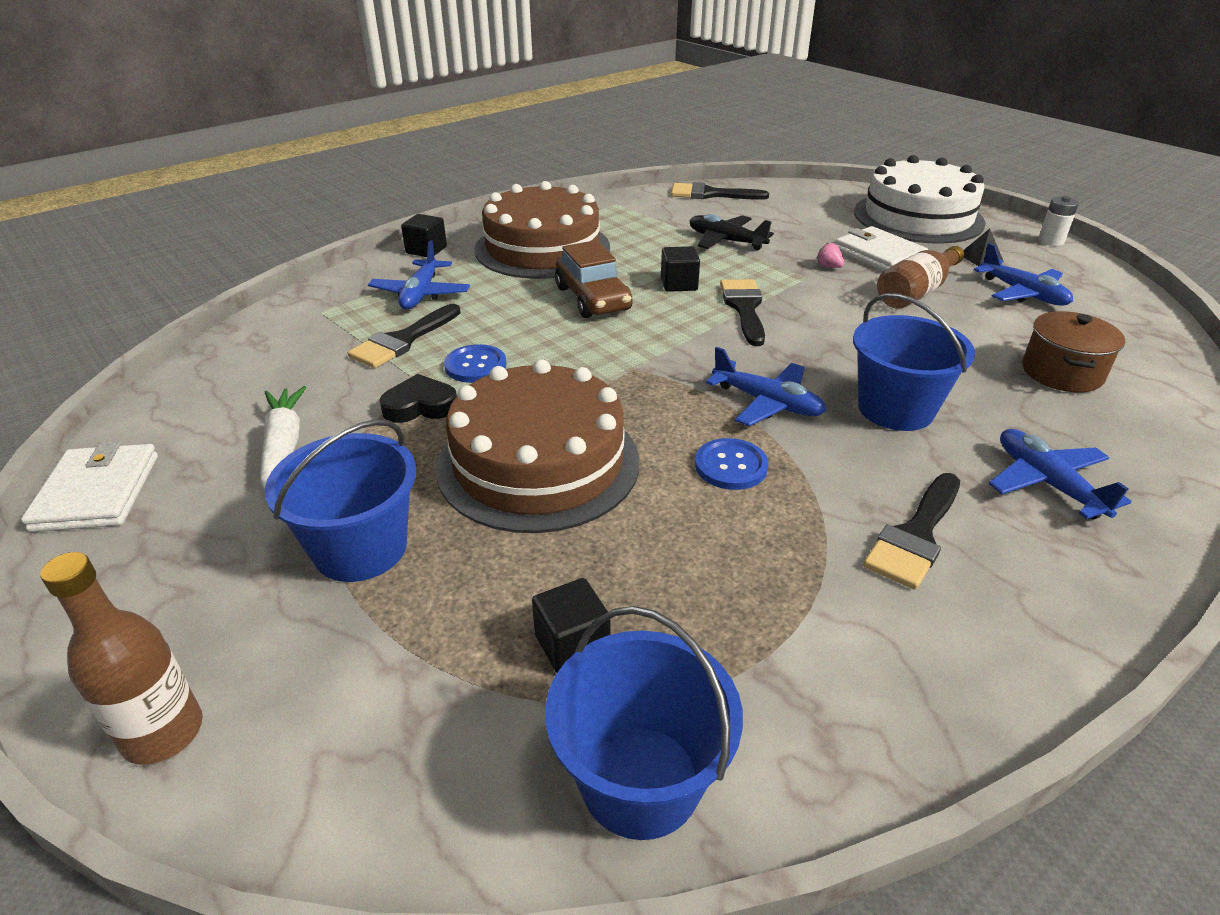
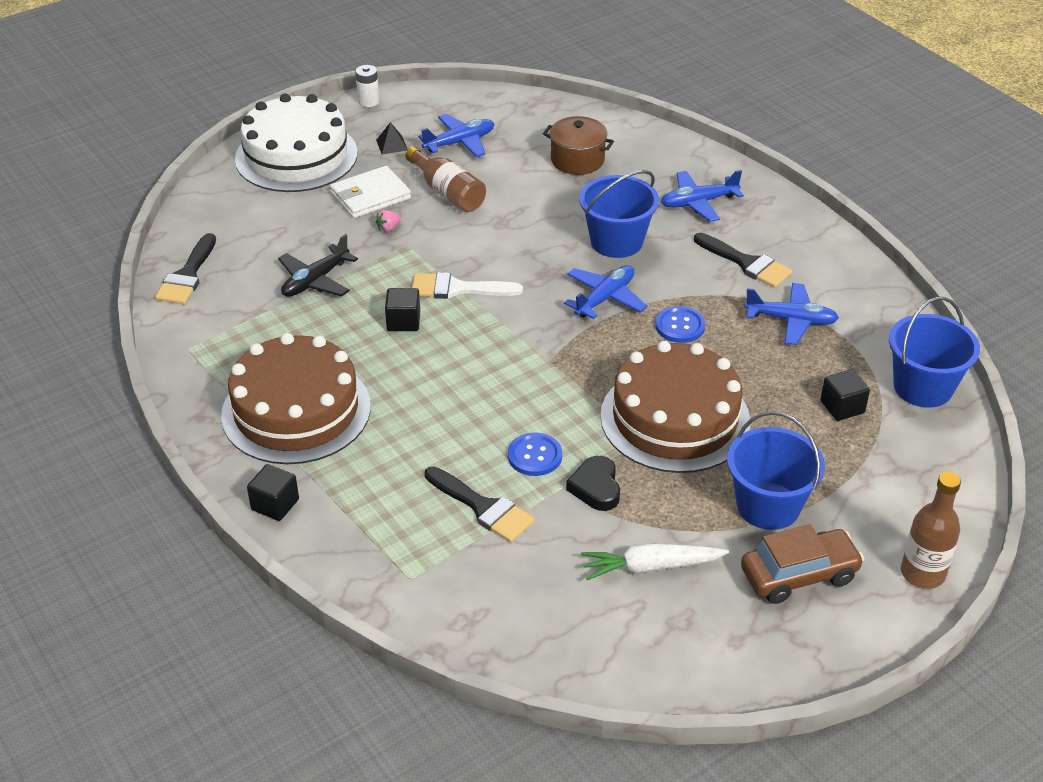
camera: 85 degrees left, 5 degrees up
white wallet [21,441,158,532] -> none
blue plane [368,240,470,310] -> blue plane moved to [744,283,839,345]
brown car [555,240,633,318] -> brown car moved to [741,524,865,604]
black brush [720,279,765,346] -> white brush [412,272,523,299]

